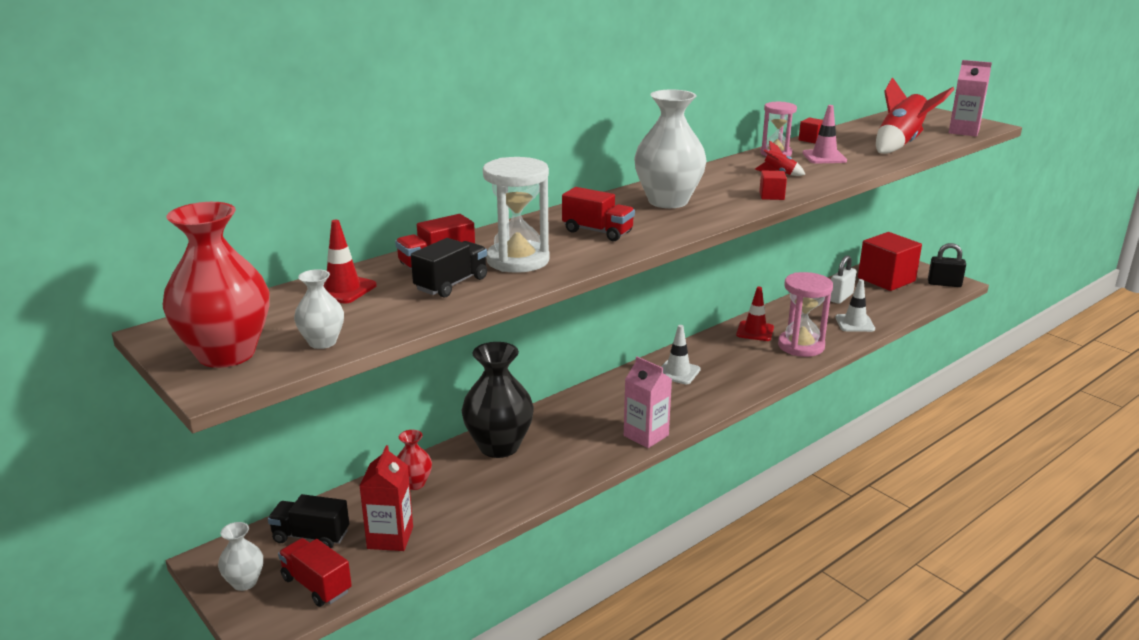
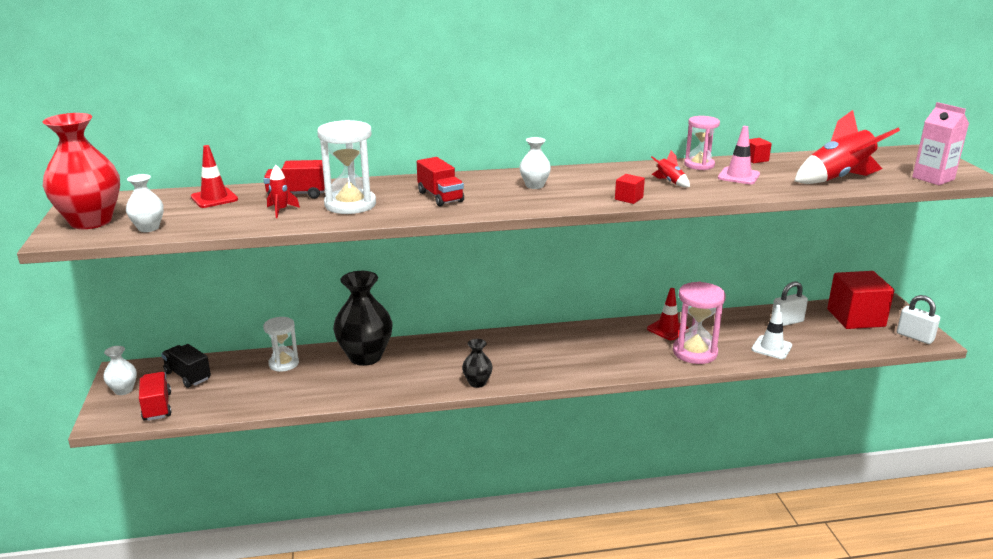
camera: 30 degrees right, 0 degrees up
red carton [360,445,413,551] -> none
red vase [397,430,432,490] -> white hourglass [263,317,299,372]
black truck [411,238,487,298] -> red rocket [267,165,300,218]
pink carton [624,356,672,448] -> black vase [462,339,493,388]
white vase [634,90,706,208] -> white vase [519,137,551,189], size x0.50
white traffic cone [661,325,701,384] -> none
black padlock [928,243,966,287] -> white padlock [897,295,940,344]

